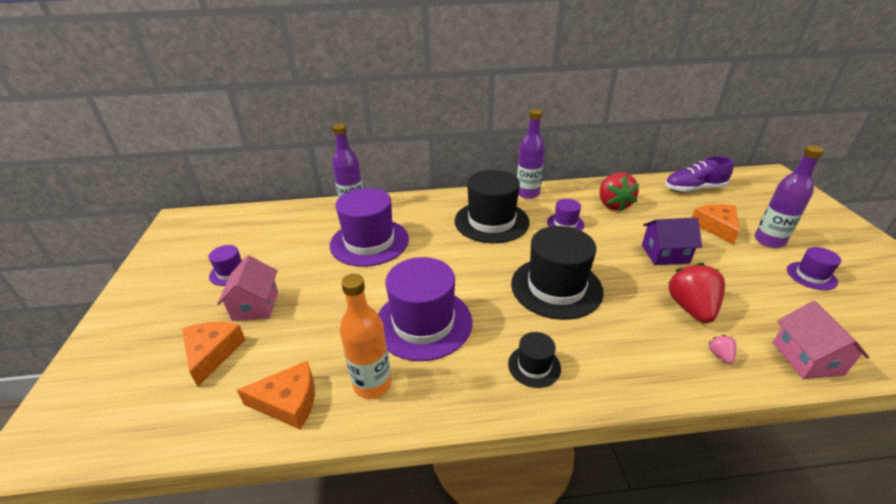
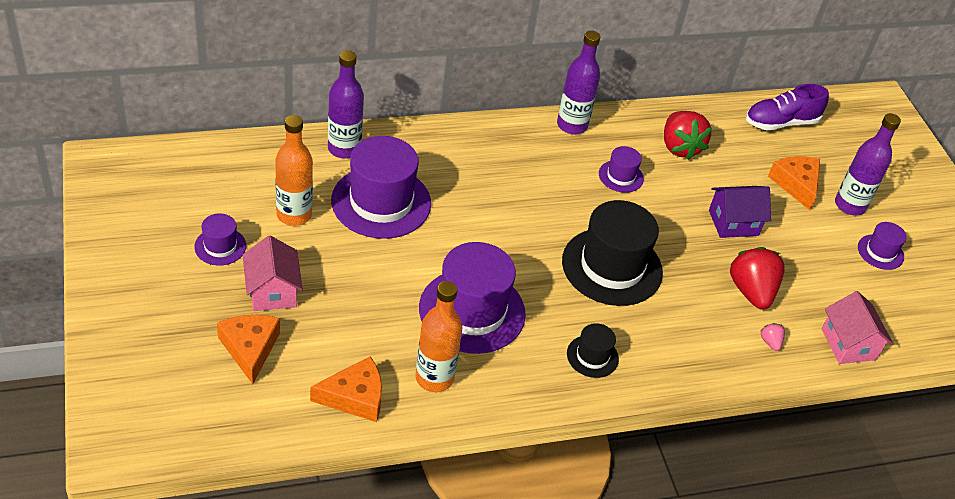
camera: 15 degrees left, 10 degrees up
black hat [455,170,529,243] -> none
none -> orange bottle [275,115,313,226]

